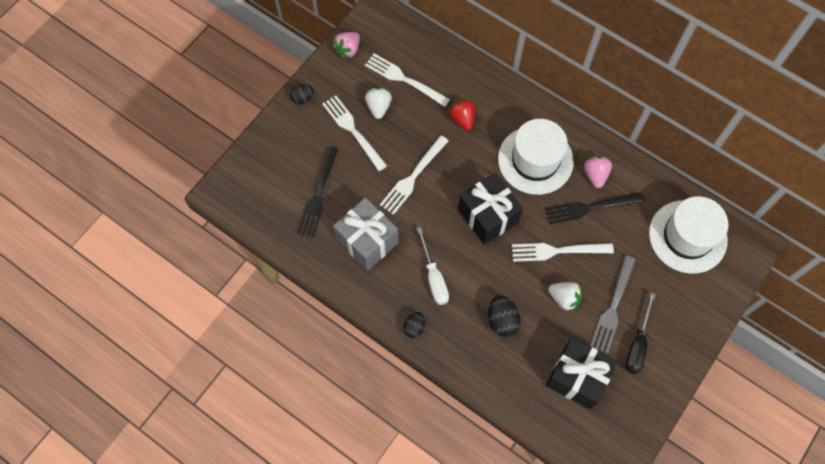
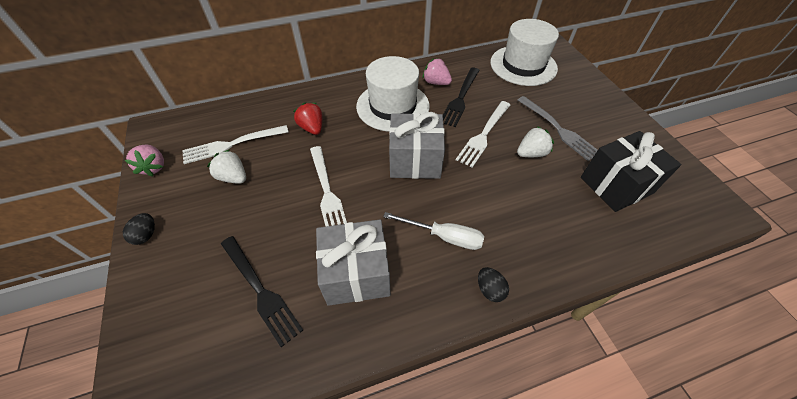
camera: 55 degrees left, 15 degrees down
white fork [322,95,387,171] -> none
red strawberry [448,99,475,131] -> red strawberry turned 45 degrees clockwise [293,102,322,135]
black gift [458,173,523,245] -> grey gift [389,112,445,179]
black egg [488,295,521,337] -> none
black screwdriver [626,292,656,374] -> none

